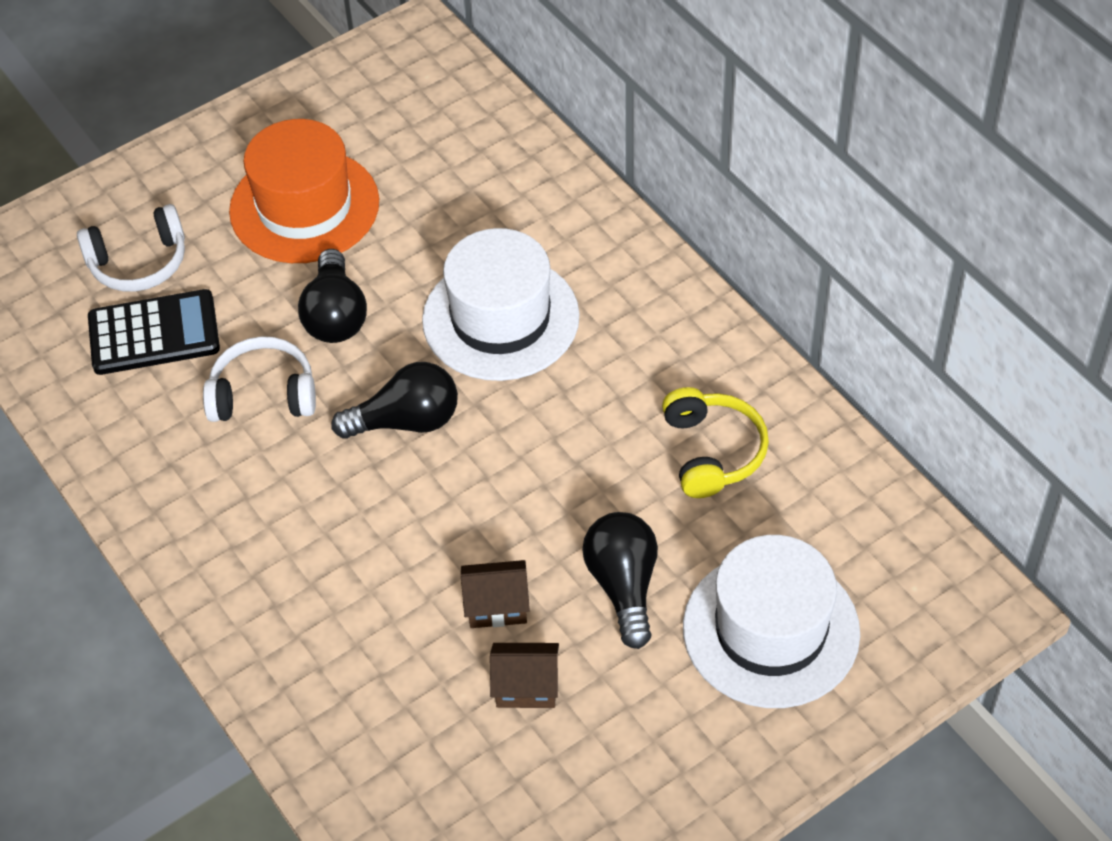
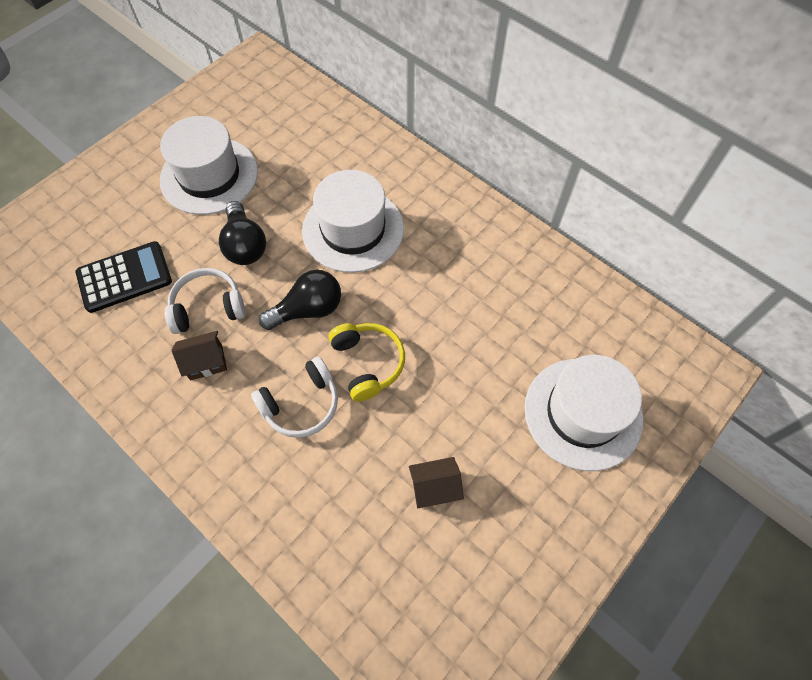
camera: 15 degrees left, 10 degrees up
white headphones [77,204,185,292] -> white headphones moved to [251,357,338,438]
orange hat [229,119,379,263] -> white hat [160,116,258,215]
brown house [461,560,530,628] -> brown house moved to [172,331,227,380]
black light bulb [582,512,658,649] -> none
yellow headphones [662,387,769,498] -> yellow headphones moved to [329,323,405,402]

